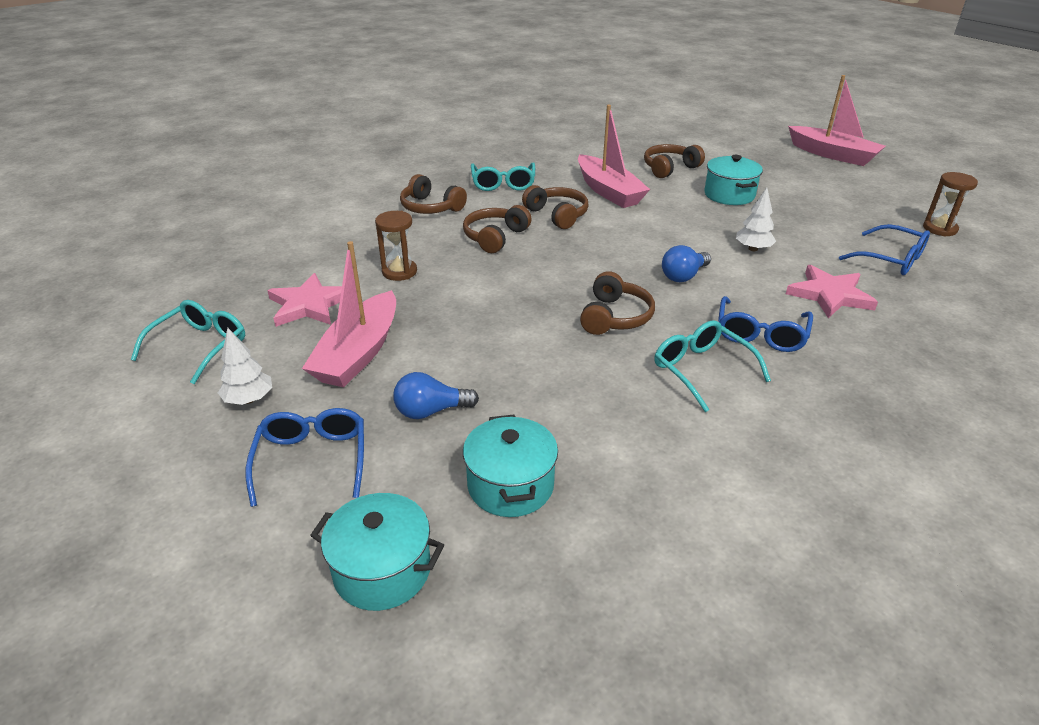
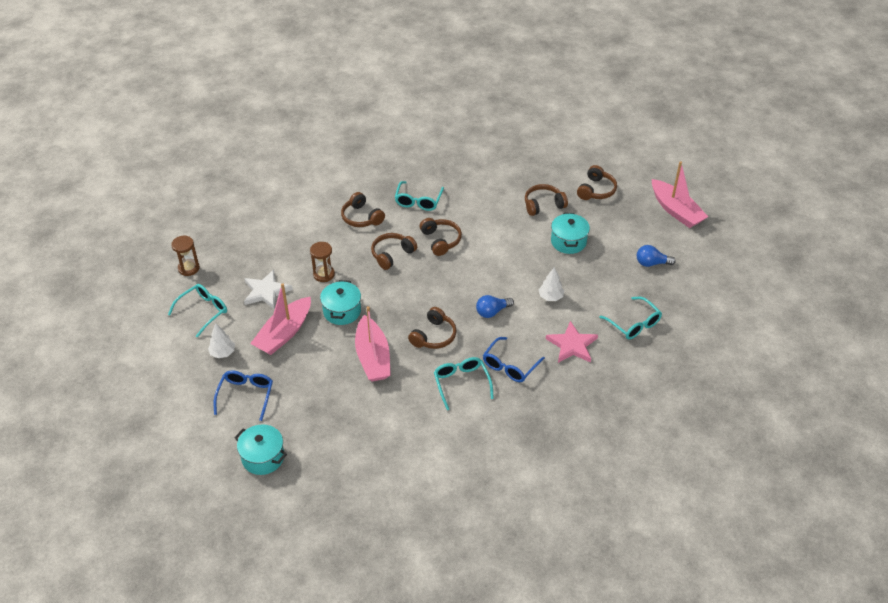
camera: 15 degrees right, 10 degrees up
pink star [267,273,342,327] -> white star [244,269,293,310]
blue light bulb [393,372,479,419] -> blue light bulb moved to [637,245,676,267]
turquoise pot [463,415,558,517] -> turquoise pot moved to [320,280,361,325]
pink boat [578,105,650,208] -> pink boat moved to [355,306,391,381]
blue glasses [839,224,930,275] -> turquoise glasses [599,297,662,339]
brown hourglass [923,172,978,237] -> brown hourglass moved to [171,236,200,276]
none -> brown headphones [577,165,617,200]

